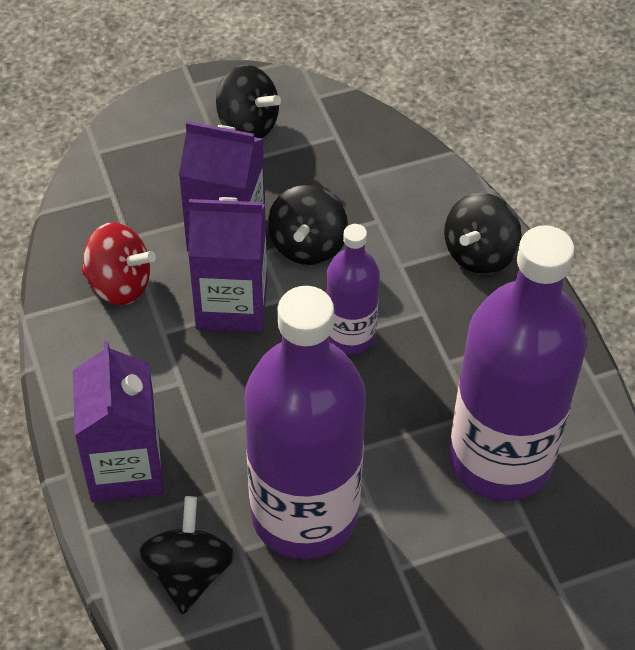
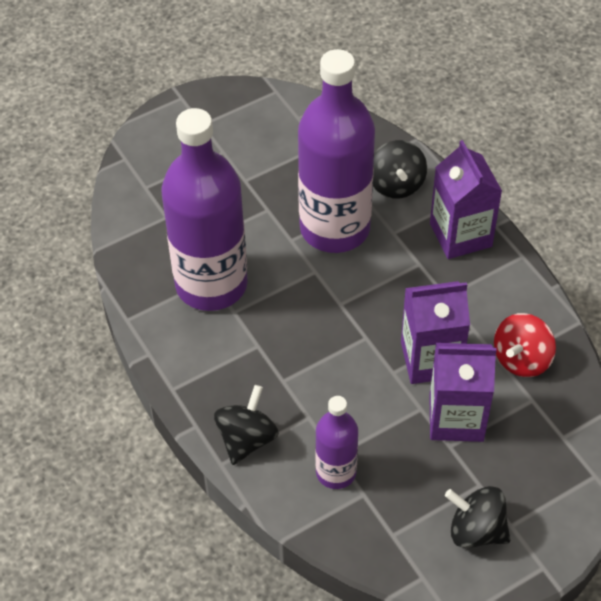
camera: 170 degrees right, 0 degrees up
red spinning top [81,222,156,305] -> red spinning top turned 60 degrees counterclockwise [494,313,556,377]
black spinning top [268,185,348,265] -> none
purple bottle [326,224,380,355] -> purple bottle moved to [315,396,358,489]

